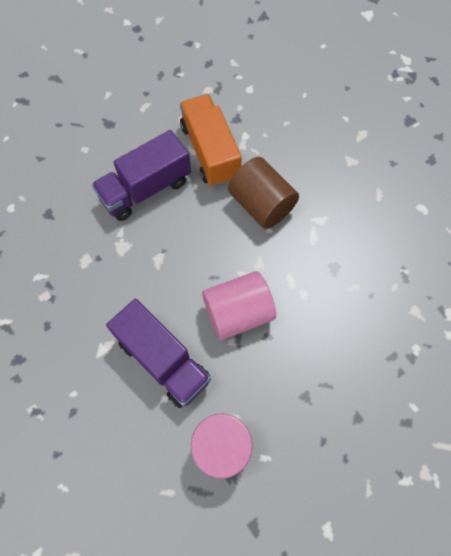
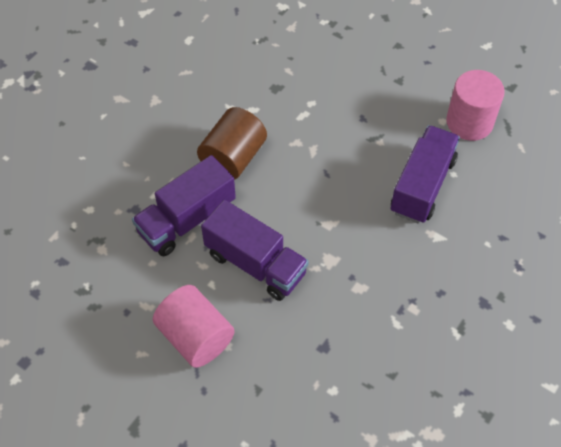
camera: 110 degrees left, 10 degrees down
orange truck [180,94,242,187] -> purple truck [132,155,236,256]
pink cylinder [202,271,276,340] -> pink cylinder moved to [153,285,235,368]

